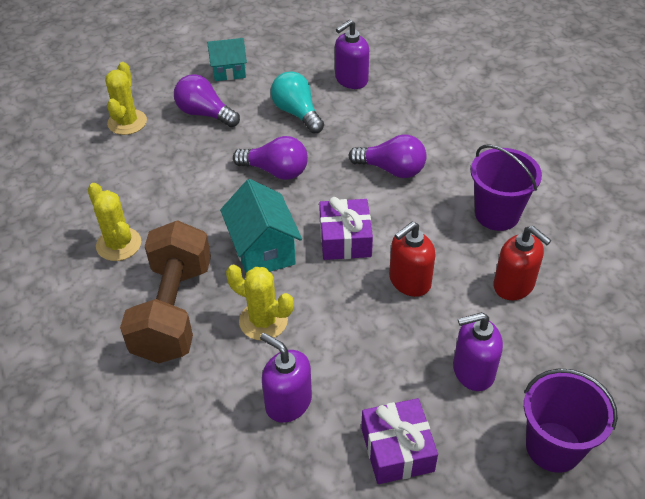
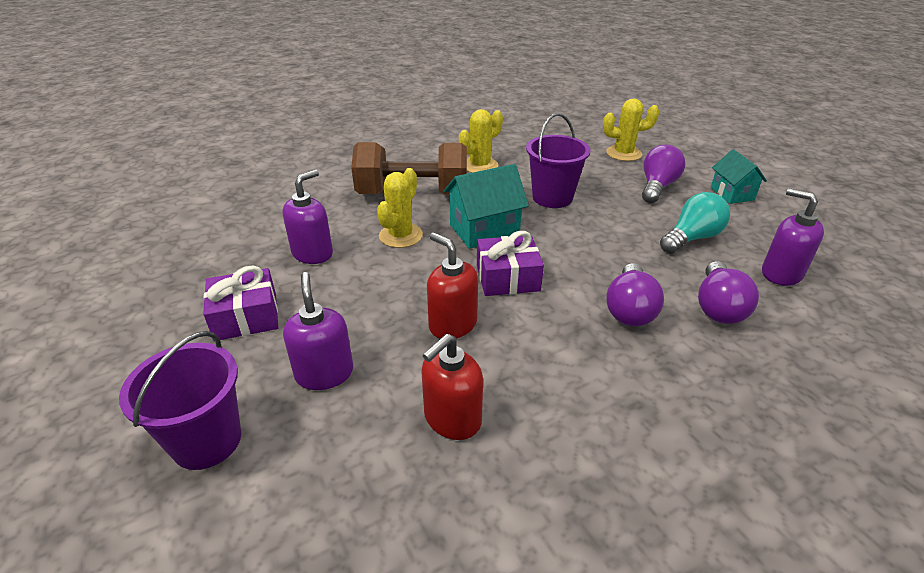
camera: 85 degrees right, 10 degrees down
purple light bulb [233,136,308,180] -> purple light bulb moved to [698,261,759,324]
purple bucket [471,145,542,231] -> purple bucket moved to [526,113,590,208]

